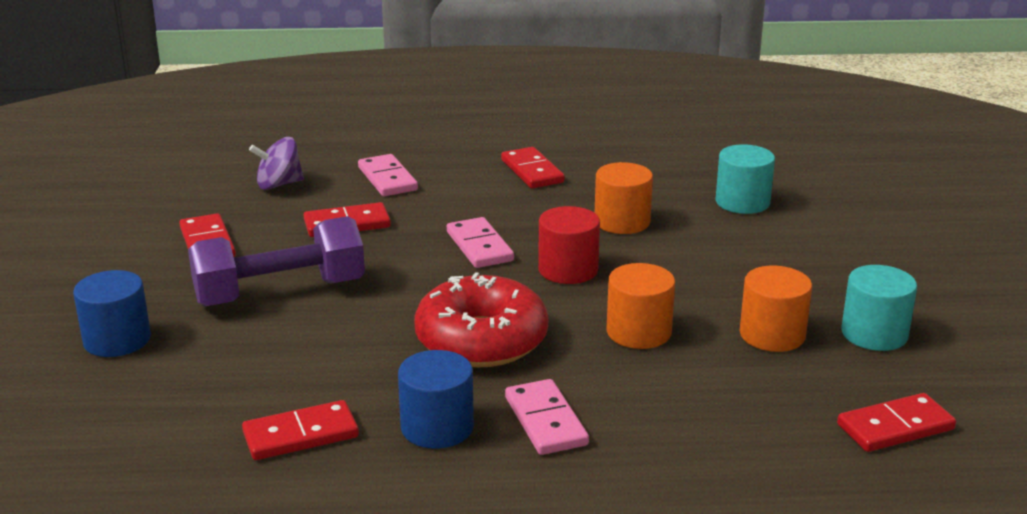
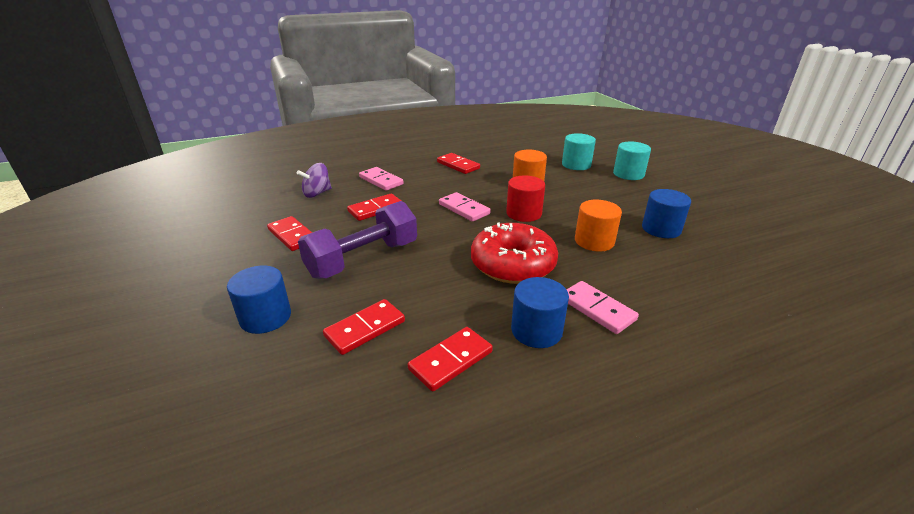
camera: 20 degrees left, 5 degrees up
orange cylinder [740,266,812,352] -> blue cylinder [642,189,691,238]
red domino [837,393,956,452] -> red domino moved to [323,299,405,355]
turquoise cylinder [841,265,917,351] -> turquoise cylinder moved to [613,142,651,180]

